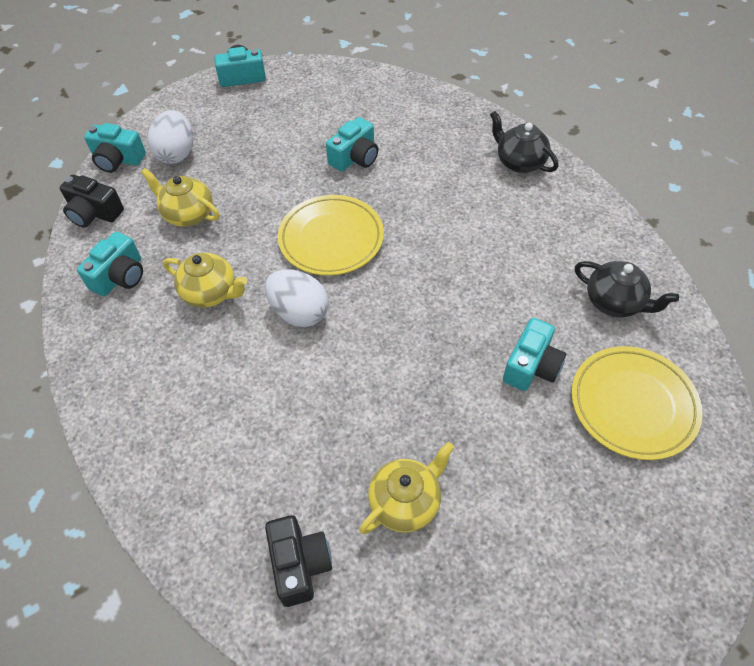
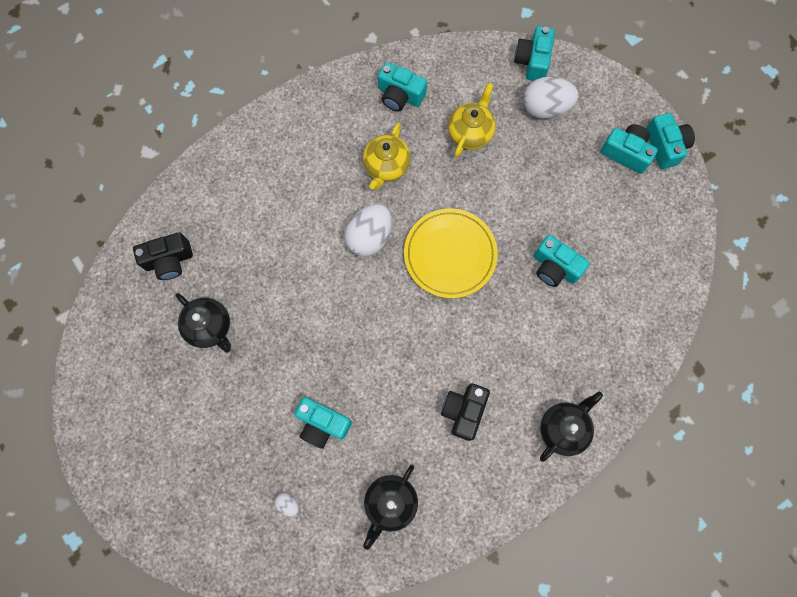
camera: 85 degrees right, 20 degrees up
black camera [60,175,124,227] -> black camera moved to [441,383,490,441]
yellow teapot [359,442,454,534] -> black teapot [175,293,231,353]
yellow plate [571,346,703,460] -> white egg [275,493,299,517]
none -> turquoise camera [601,124,658,174]

